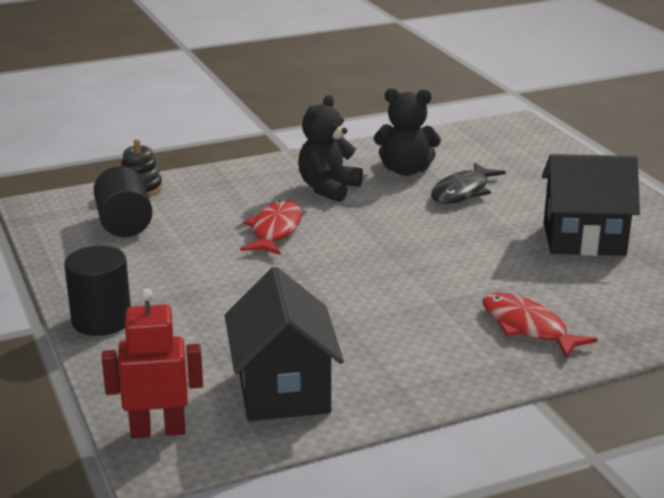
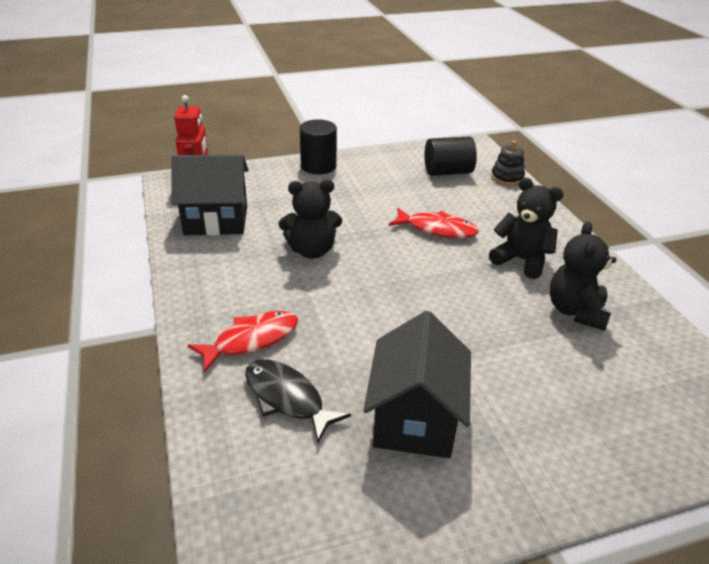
camera: 95 degrees right, 10 degrees up
black fish [431,162,506,204] -> black fish moved to [245,359,351,443]
none -> black teddy bear [279,179,342,258]

